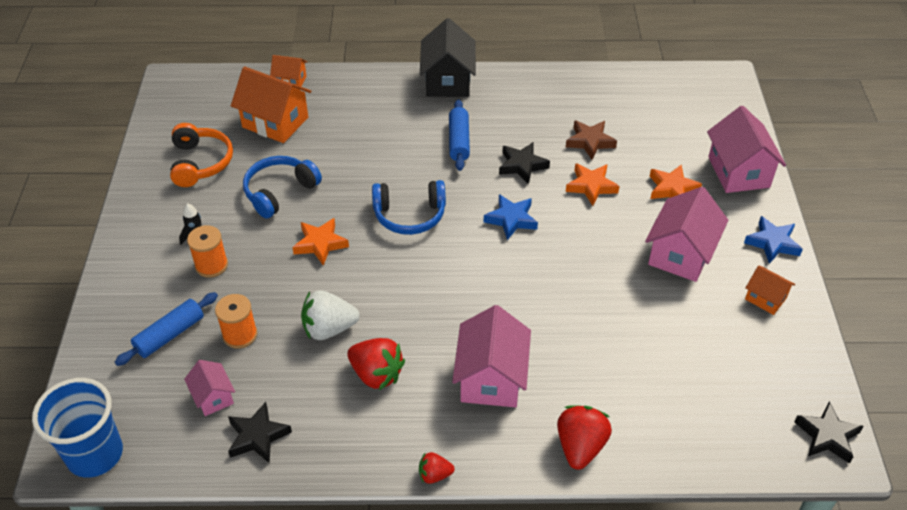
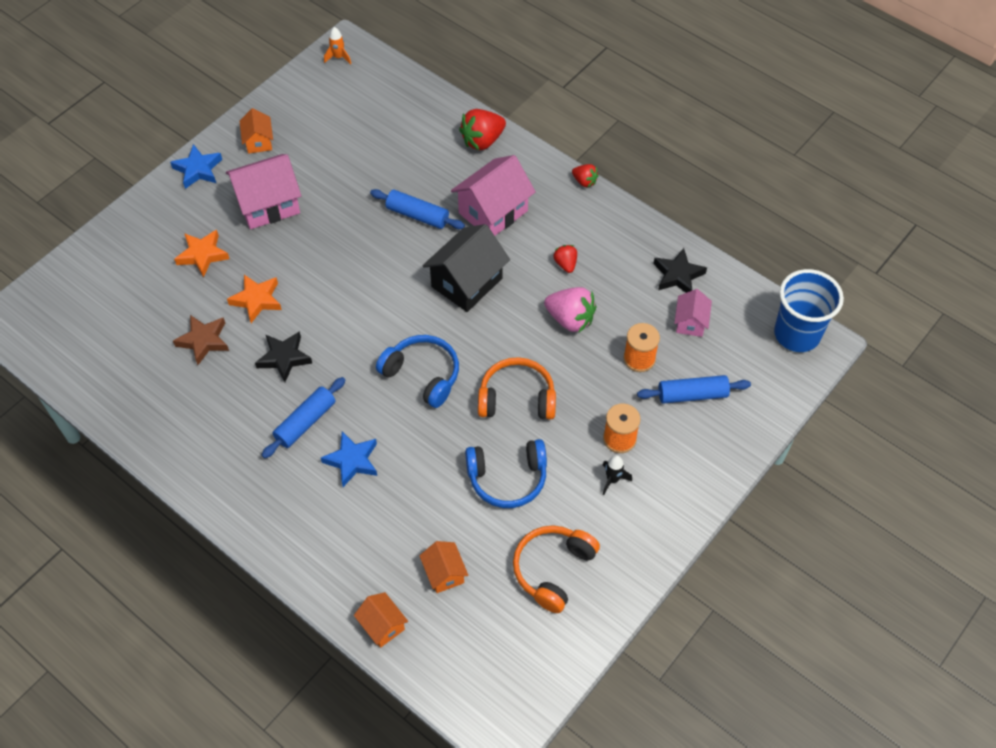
camera: 140 degrees left, 10 degrees up
orange house [231,67,311,143] -> orange house [419,541,469,593], size x0.54
orange star [292,218,349,265] -> orange headphones [478,357,556,419]
white strawberry [301,290,360,340] -> pink strawberry [544,287,597,332]
red strawberry [347,338,405,390] -> red strawberry [553,245,577,273], size x0.56
black house [420,18,476,97] -> black house moved to [422,224,510,312]
blue star [484,194,538,240] -> blue star moved to [321,431,377,487]
pink house [707,106,786,193] -> none
black star [794,402,864,464] -> orange rocket [324,27,351,65]
none -> blue rolling pin [370,189,465,229]

